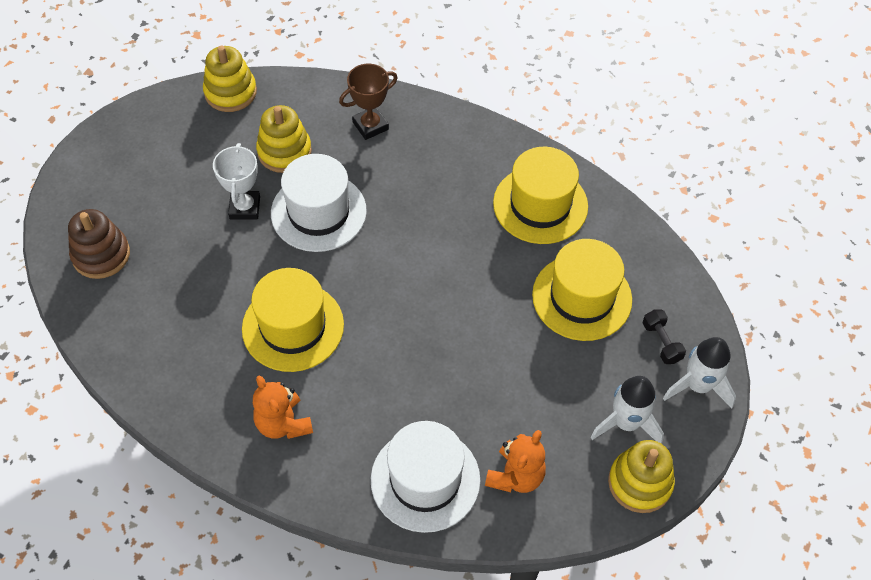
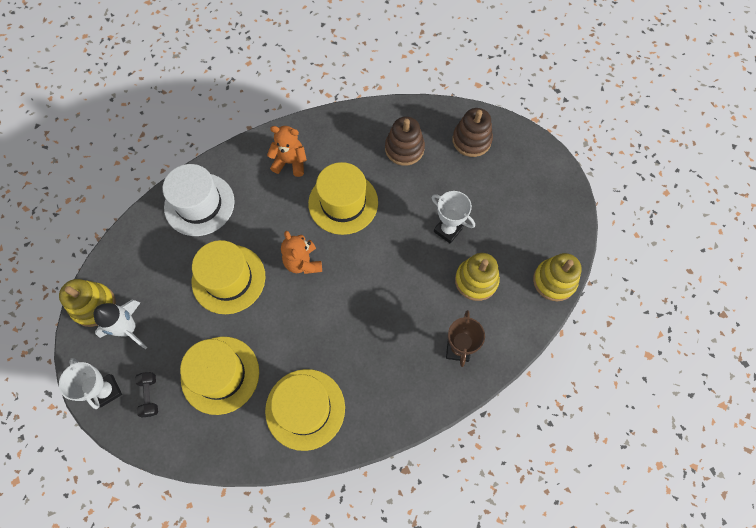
camera: 130 degrees right, 10 degrees up
white hat [271,154,367,252] -> none
orange teddy bear [485,430,546,493] -> orange teddy bear moved to [281,231,322,274]
black dumbbell [643,309,686,364] -> black dumbbell turned 60 degrees clockwise [135,372,158,418]
white rocket [663,337,736,408] -> white trophy [59,358,122,409]
none -> yellow hat [192,240,265,314]
none -> brown stacking toy [385,116,425,166]

